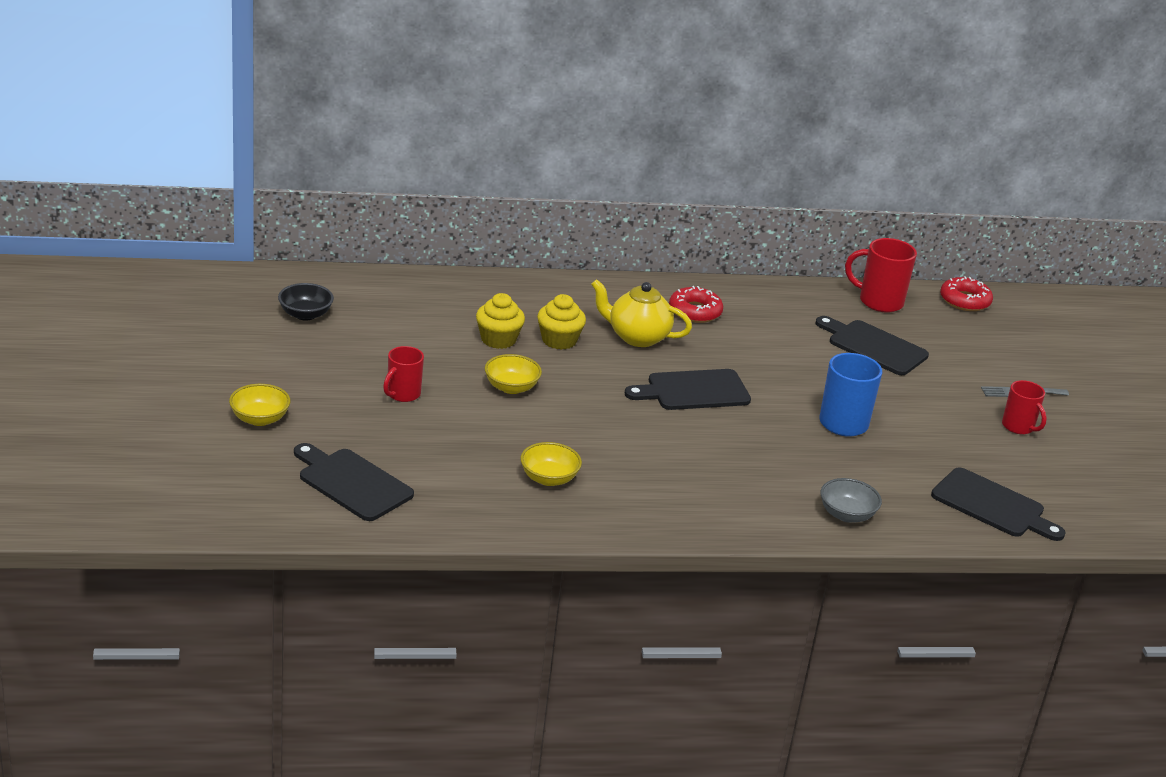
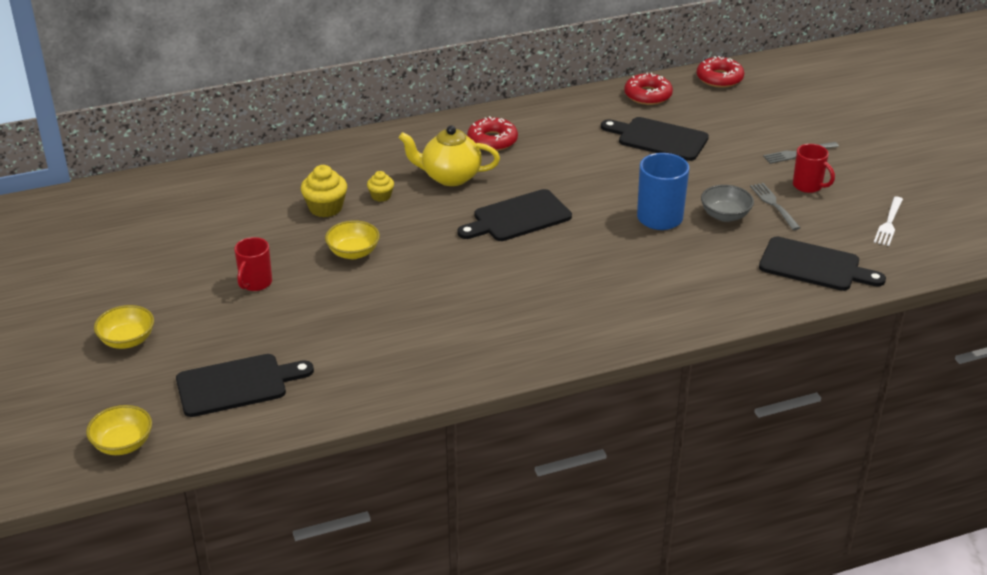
camera: 10 degrees left, 5 degrees up
black bowl [278,283,334,321] -> none
black cutting board [294,443,414,521] -> black cutting board turned 135 degrees clockwise [176,354,314,417]
yellow bowl [520,442,582,486] -> yellow bowl moved to [86,405,152,455]
yellow cupcake [537,294,586,350] -> yellow cupcake [367,171,394,202], size x0.59
grey bowl [820,478,882,523] -> grey bowl moved to [701,185,754,222]
red mug [845,238,917,312] -> red donut [624,73,673,105]
none -> grey fork [750,183,800,230]
none -> white fork [874,197,903,246]

